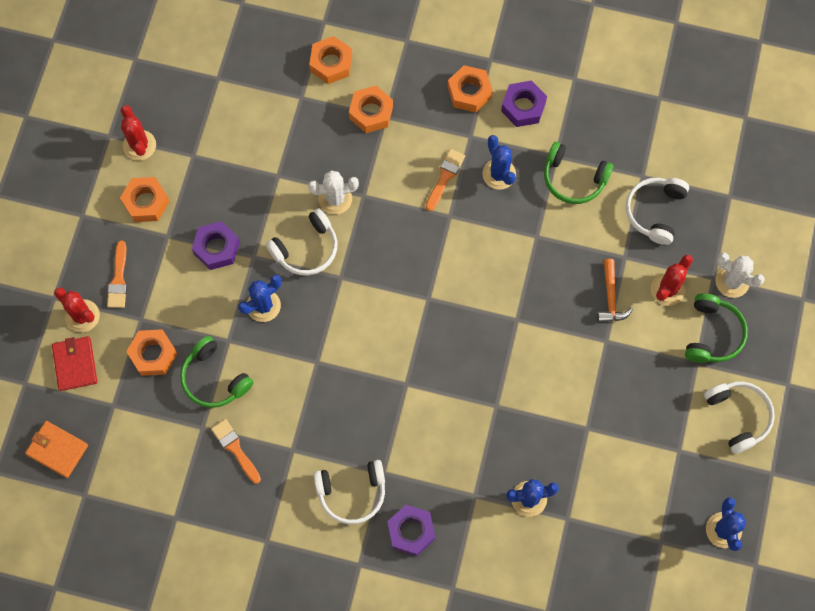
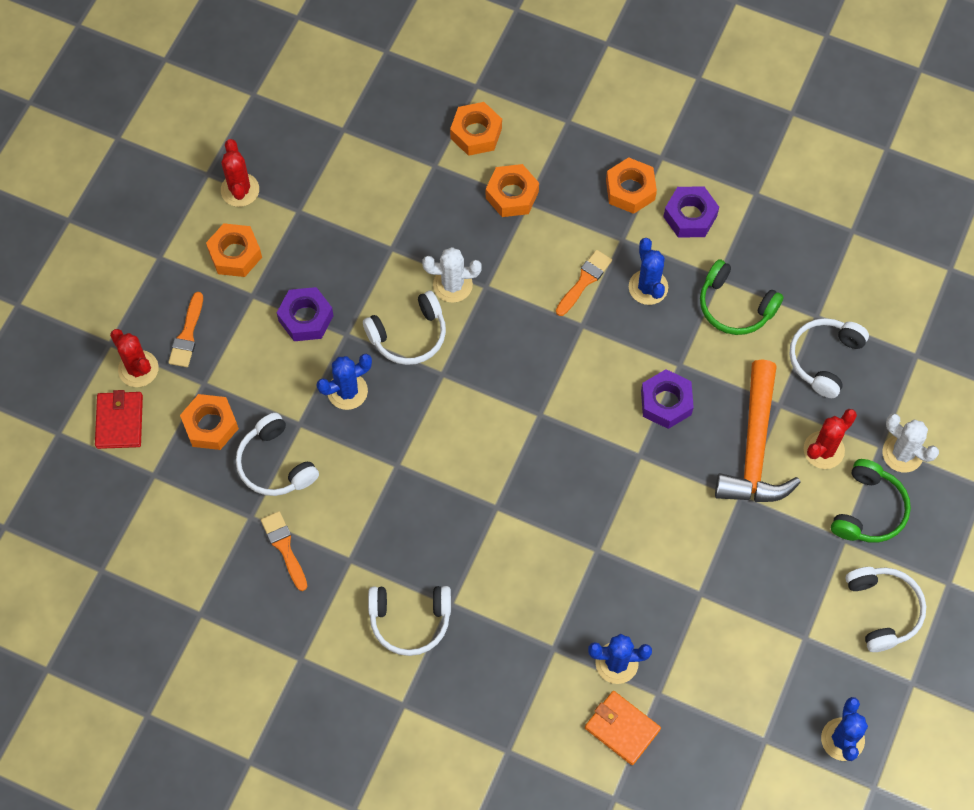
camera: 10 degrees right, 5 degrees down
orange wallet [25,421,88,478] -> orange wallet moved to [585,691,661,765]
green headphones [180,336,253,408] -> white headphones [236,413,319,496]
purple nut [387,505,435,556] -> purple nut moved to [641,369,694,429]
orange hammer [597,259,633,322] -> orange hammer [715,360,801,502], size x1.94

